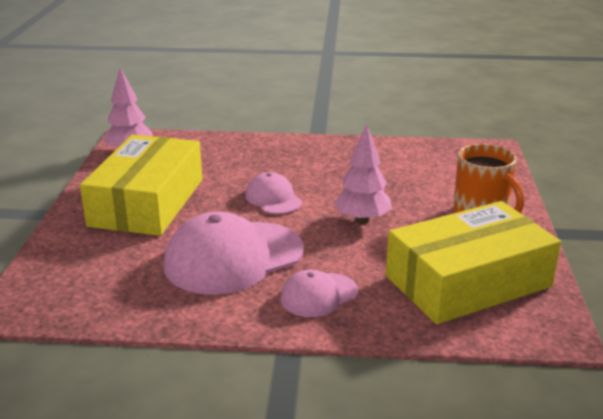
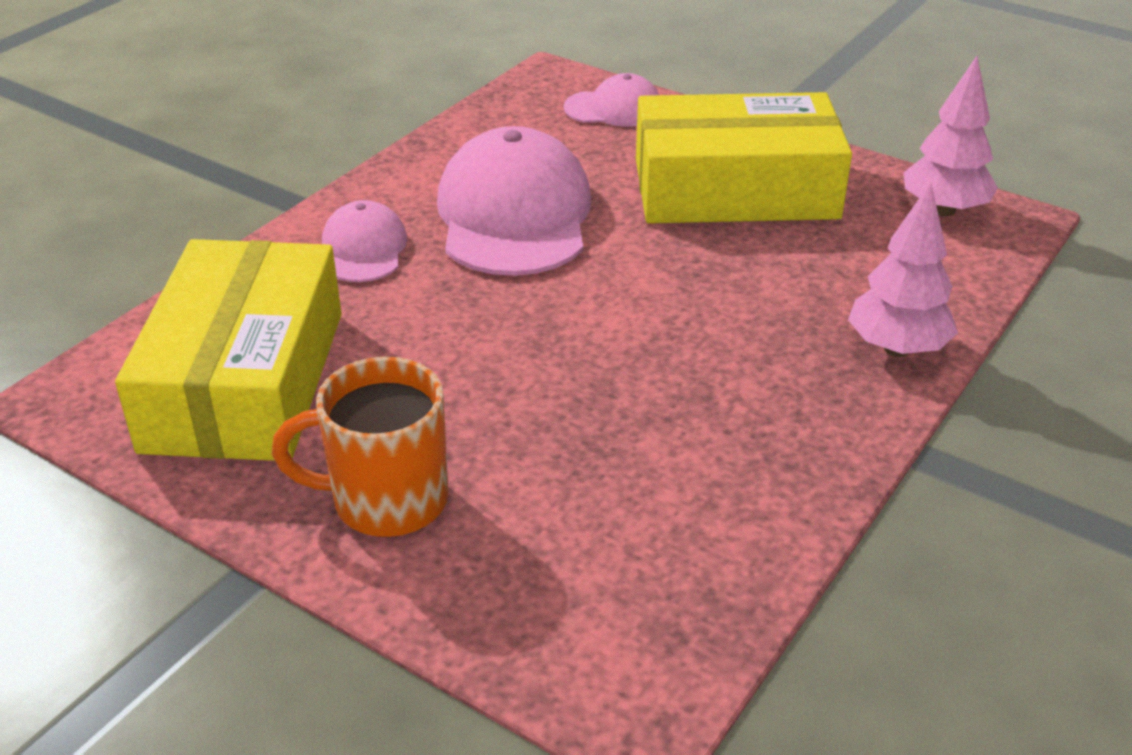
camera: 120 degrees right, 10 degrees up
yellow box [80,135,202,236] -> yellow box turned 45 degrees counterclockwise [636,92,852,223]
pink cap [245,172,302,214] -> pink cap moved to [564,73,659,127]
pink tree [334,124,392,224] -> pink tree moved to [848,182,958,357]

